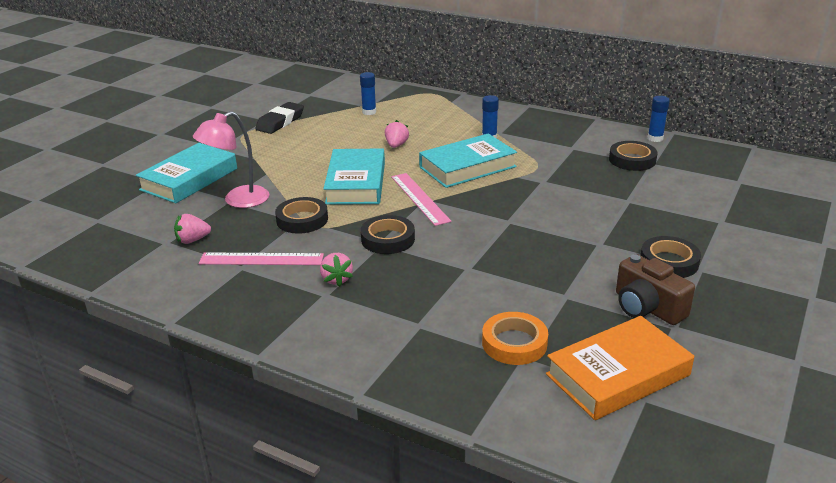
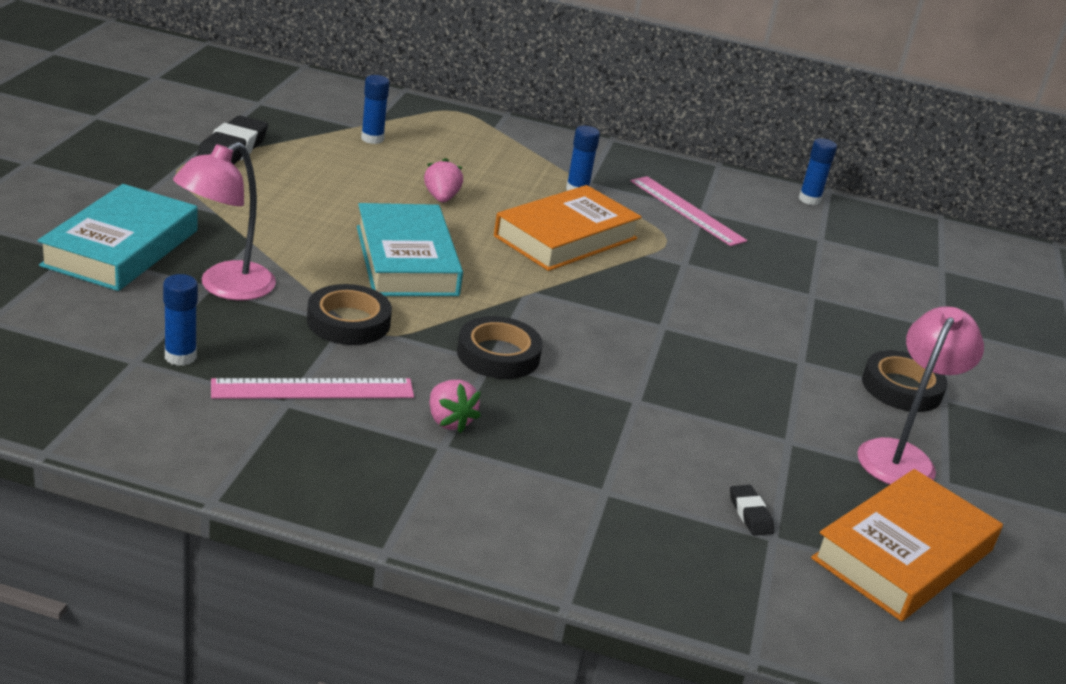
camera: 20 degrees left, 0 degrees up
pink strawberry [174,214,211,244] -> blue glue stick [163,274,198,366]
pink ruler [391,173,451,226] -> pink ruler moved to [631,176,747,246]
turquoise book [419,133,517,188] -> orange book [494,185,642,271]
orange tape [482,312,548,365] -> black eraser [730,485,774,536]
black tape [609,141,657,171] -> none
brown camera [616,254,695,325] -> pink lamp [857,306,984,485]

